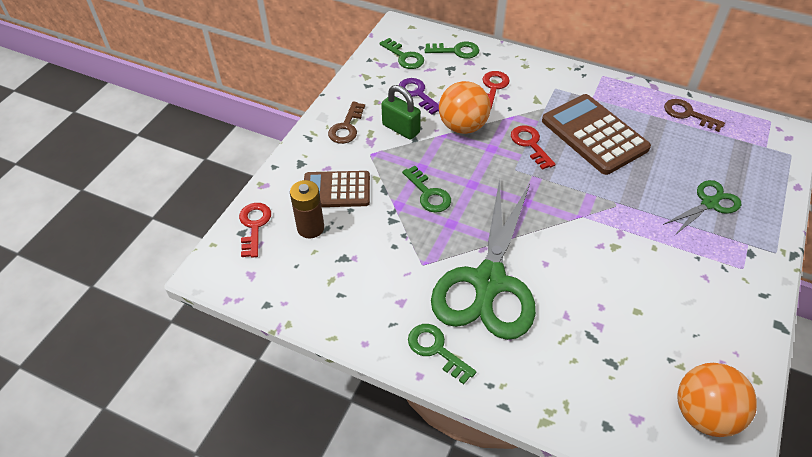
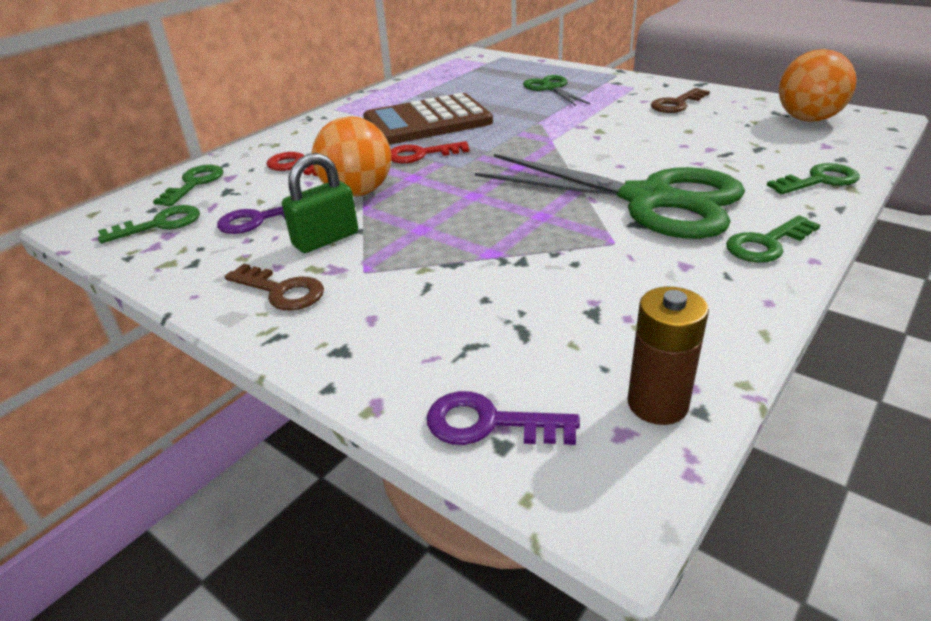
camera: 75 degrees left, 15 degrees down
red key [239,203,271,258] -> purple key [427,391,580,445]
brown battery [290,180,324,239] -> brown battery moved to [628,287,709,425]
brown calculator [304,171,370,207] -> none
green key [402,166,451,213] -> green key moved to [767,163,860,194]
brown key [664,99,725,132] -> brown key moved to [651,88,710,113]

